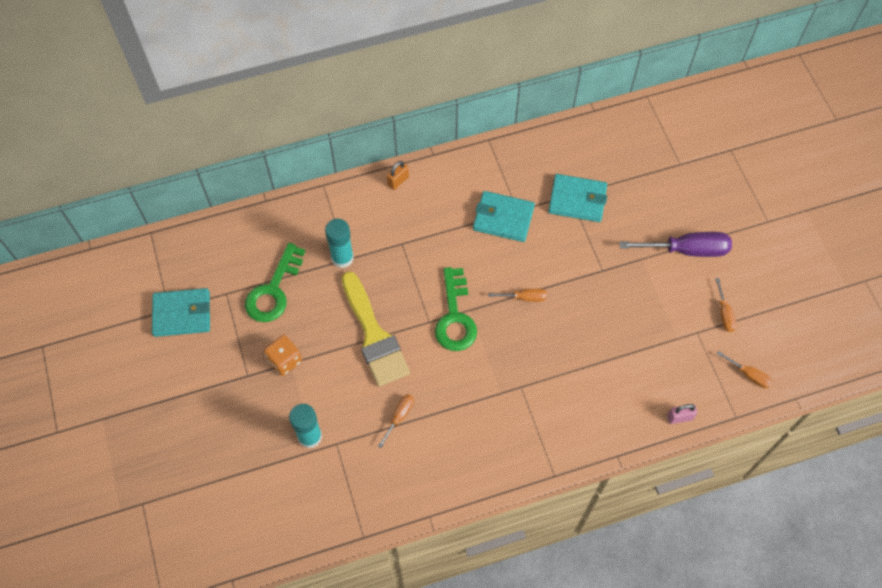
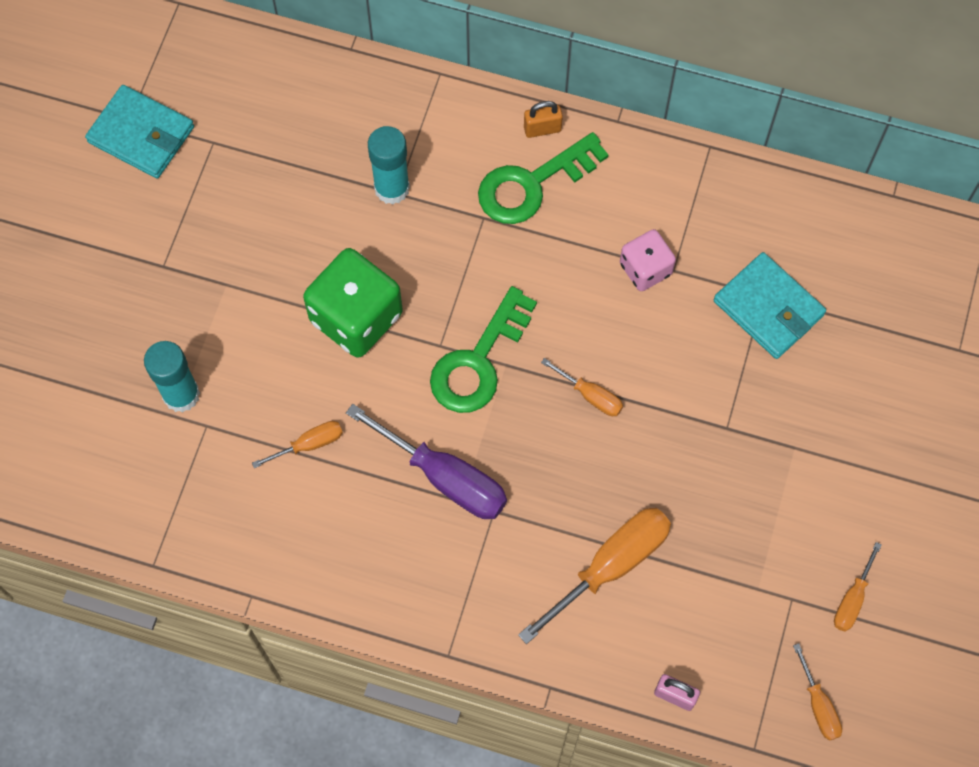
camera: 35 degrees right, 5 degrees up
green key [245,243,305,322] -> green key moved to [478,132,608,224]
orange dice [264,335,302,376] -> none
yellow brush [342,271,410,387] -> green dice [303,248,403,358]
turquoise wallet [473,191,535,242] -> pink dice [620,229,676,291]
purple screwdriver [619,232,732,257] -> purple screwdriver moved to [346,404,507,519]
none -> orange screwdriver [518,508,671,644]

